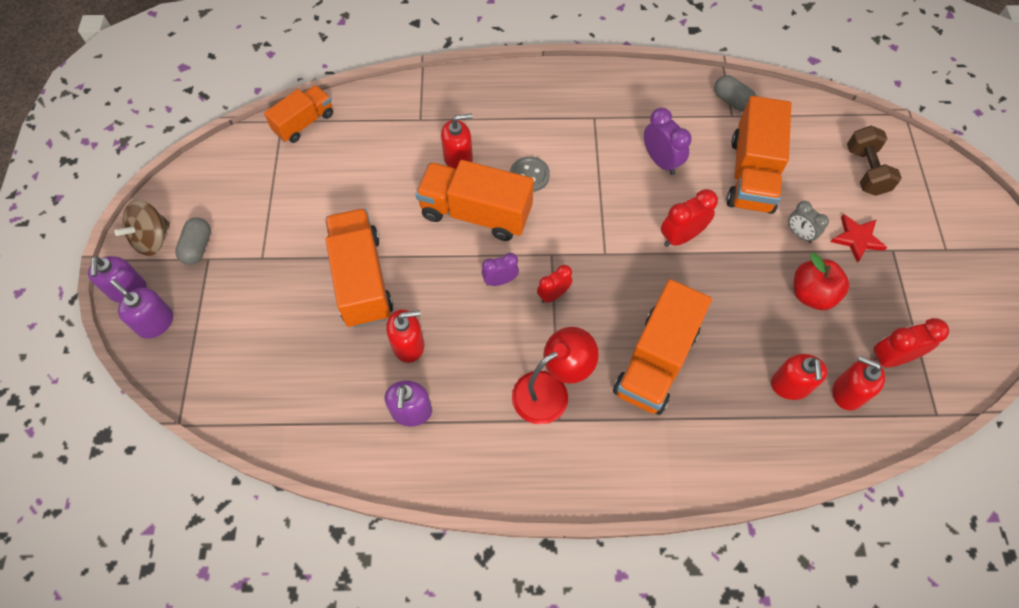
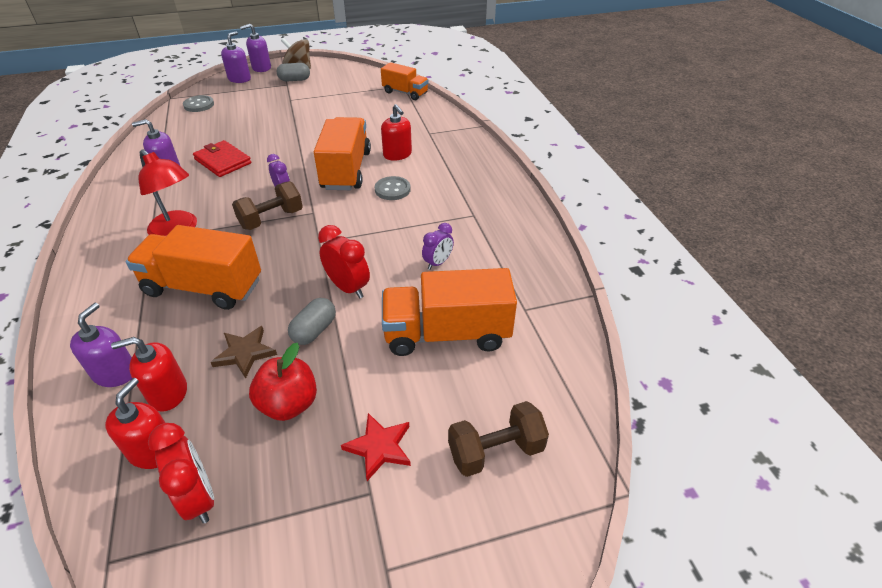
camera: 75 degrees right, 20 degrees down
orange truck [325,208,393,328] -> none
red soap dispenser [386,309,424,363] -> red wallet [193,140,251,177]
red clock [537,265,573,303] -> brown dumbbell [232,181,303,230]
purple clock [644,108,692,175] -> purple clock [422,223,454,270], size x0.66
grey capsule [714,75,756,112] -> grey capsule moved to [288,298,336,345]
grey clock [788,201,829,243] -> none
none -> purple soap dispenser [70,303,132,387]
none -> grey button [183,95,214,112]
none -> brown star [211,326,277,379]

